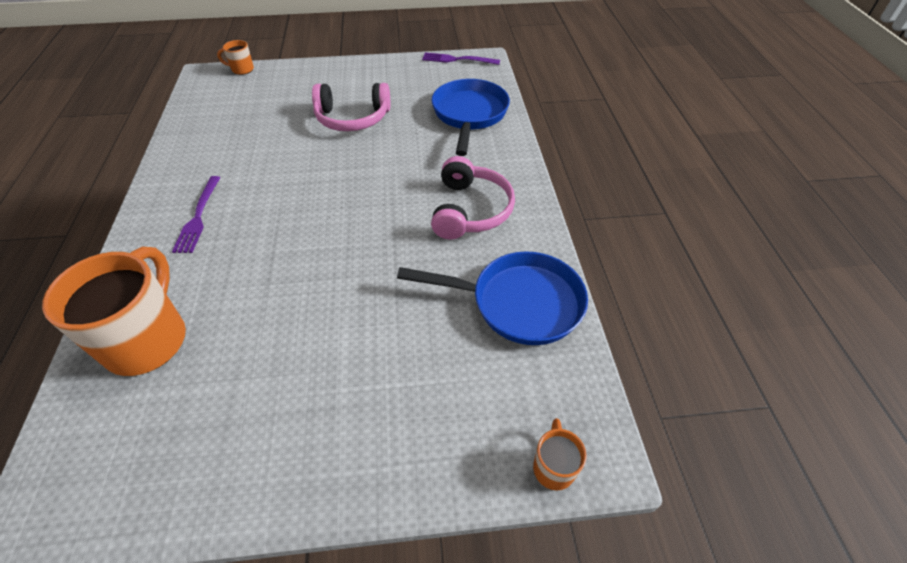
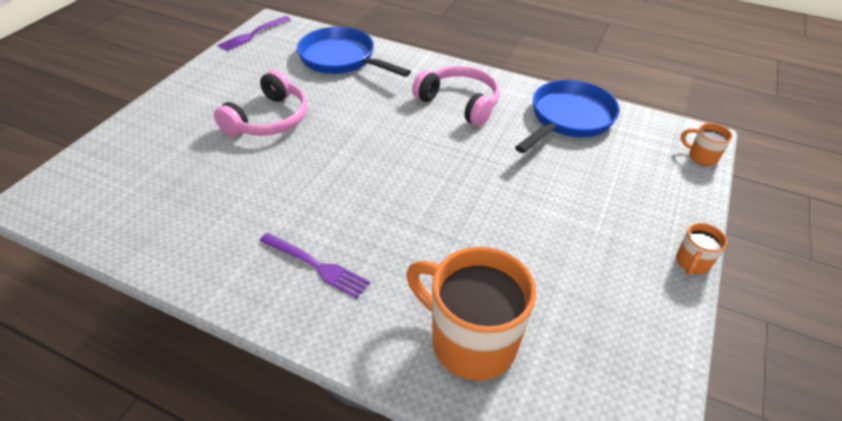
camera: 60 degrees left, 5 degrees down
orange mug [217,40,254,75] -> orange mug moved to [676,223,727,275]

